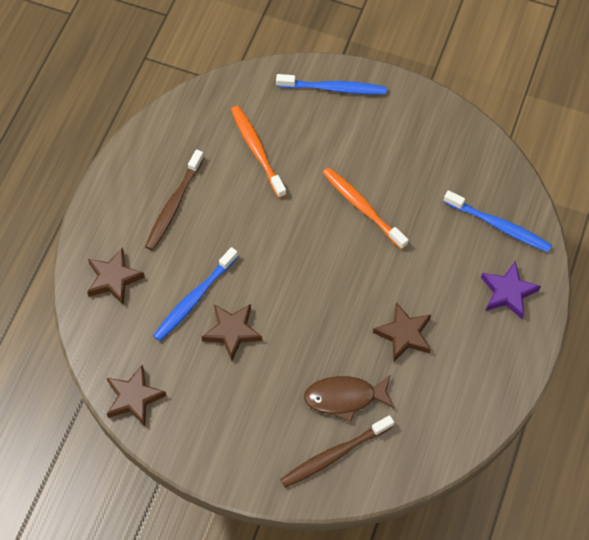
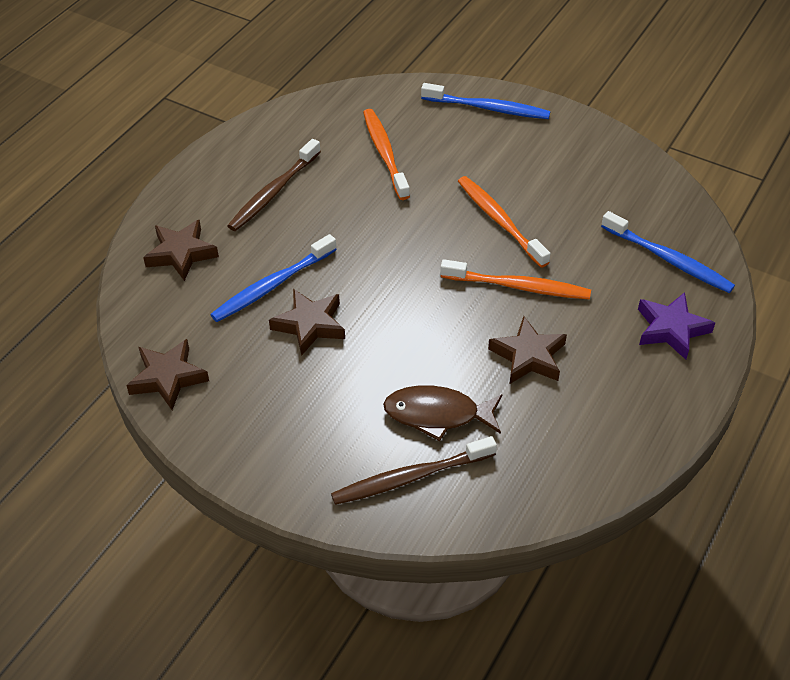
camera: 10 degrees right, 15 degrees down
none -> orange toothbrush [440,259,591,299]

